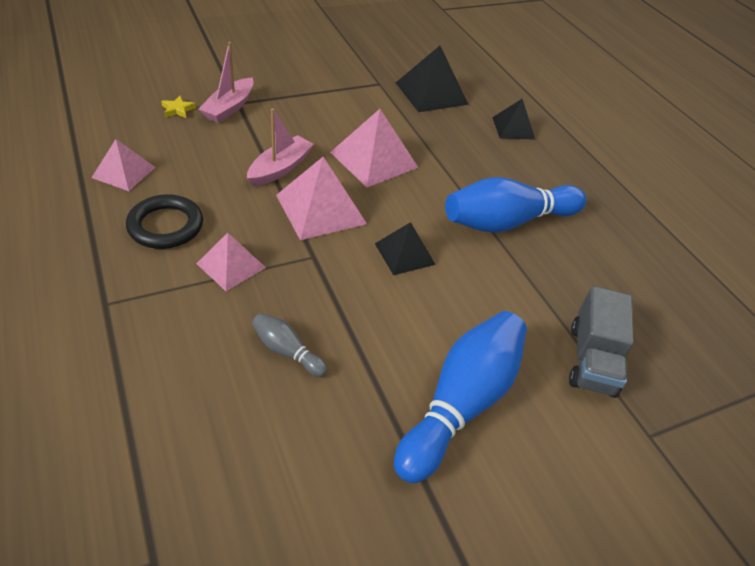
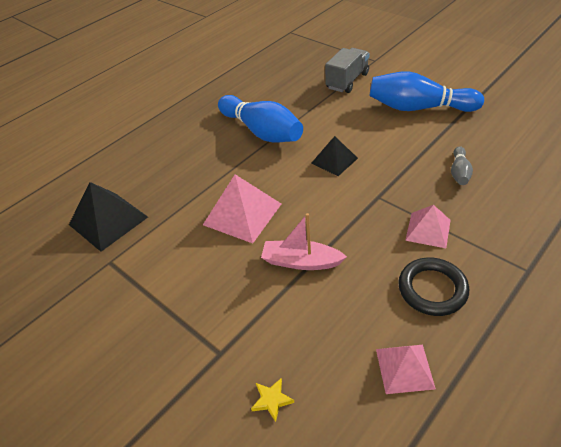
camera: 105 degrees left, 0 degrees up
pink boat [199,42,254,123] -> none
pink pyramid [276,157,367,240] -> none
black pyramid [492,99,536,140] -> none
grey truck [569,286,634,398] -> grey truck turned 45 degrees counterclockwise [325,48,370,93]

